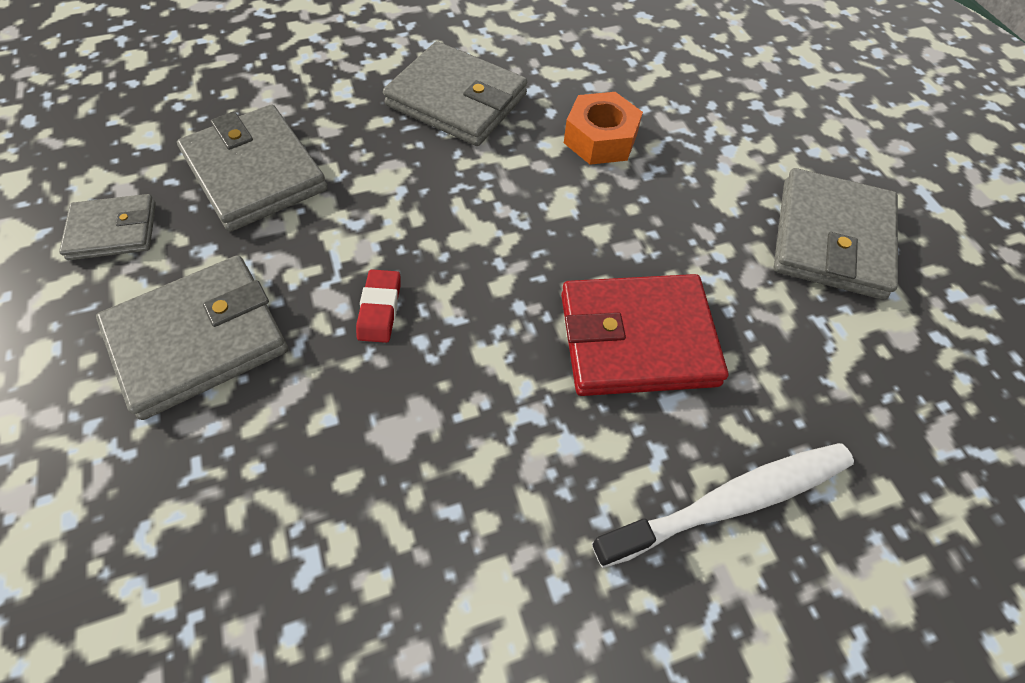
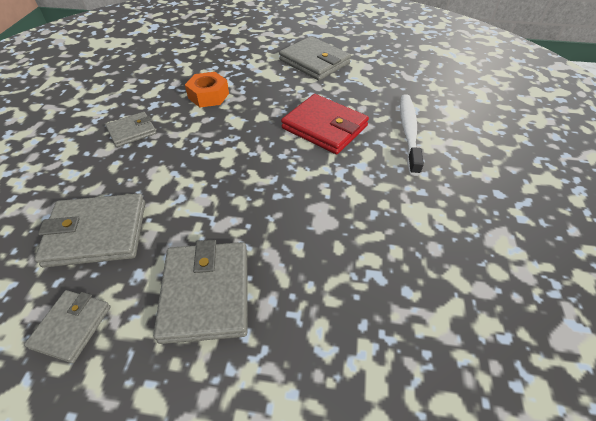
camera: 60 degrees left, 10 degrees down
red eraser [356,269,400,343] -> none
grey wallet [383,41,527,146] -> grey wallet [105,112,156,147], size x0.59
red wallet [561,274,728,396] -> red wallet turned 75 degrees counterclockwise [281,94,369,154]

